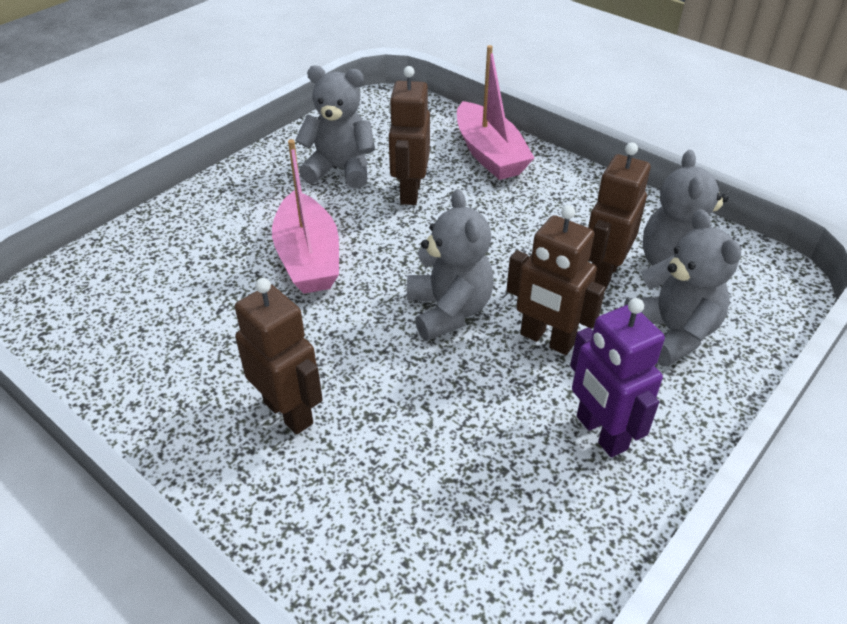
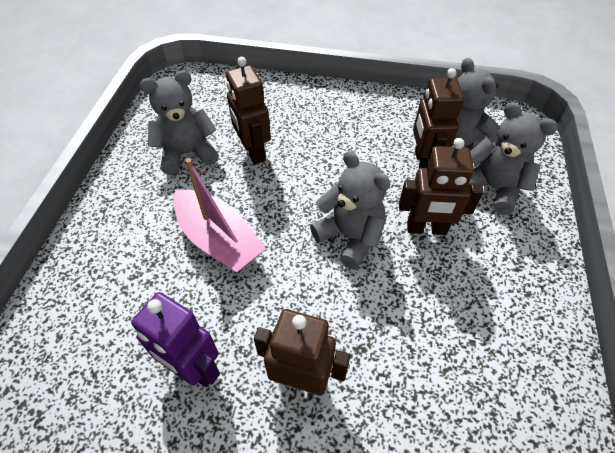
camera: 30 degrees left, 10 degrees up
pink boat [457,45,534,180] -> none
purple robot [570,298,665,457] -> purple robot moved to [131,292,220,387]

